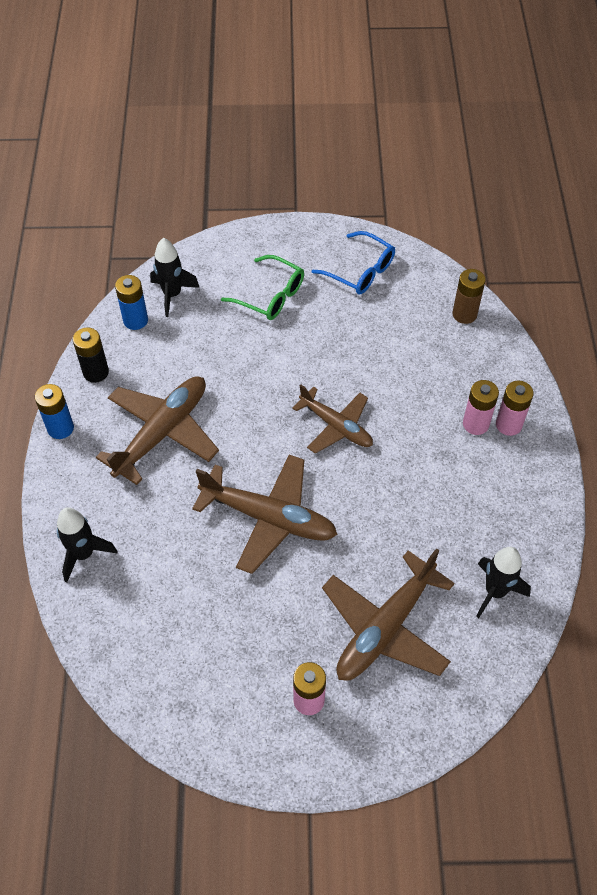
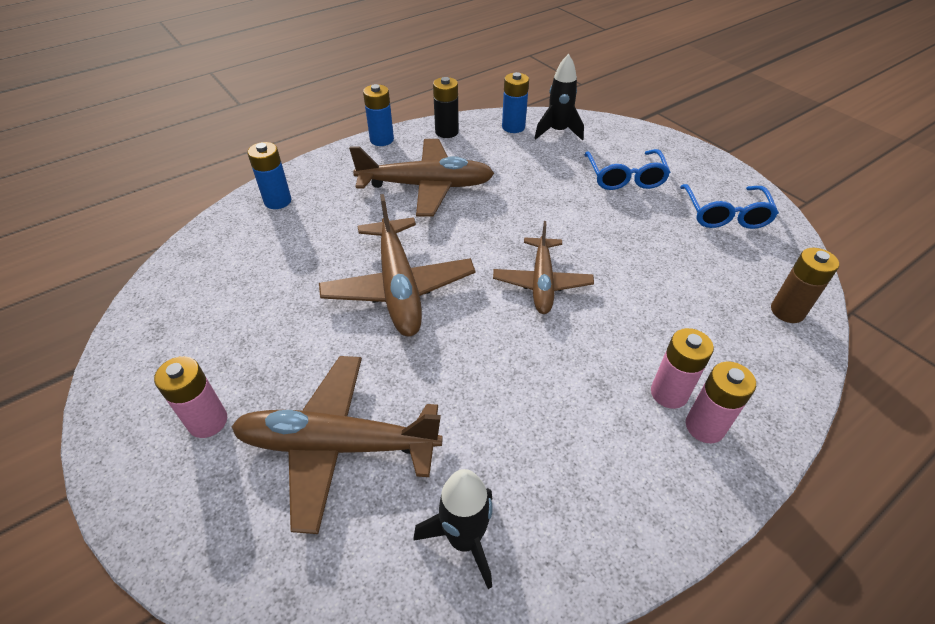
camera: 55 degrees right, 10 degrees down
black rocket [57,507,117,582] -> blue battery [247,142,291,209]
green glasses [221,255,304,320] -> blue glasses [584,149,671,190]

